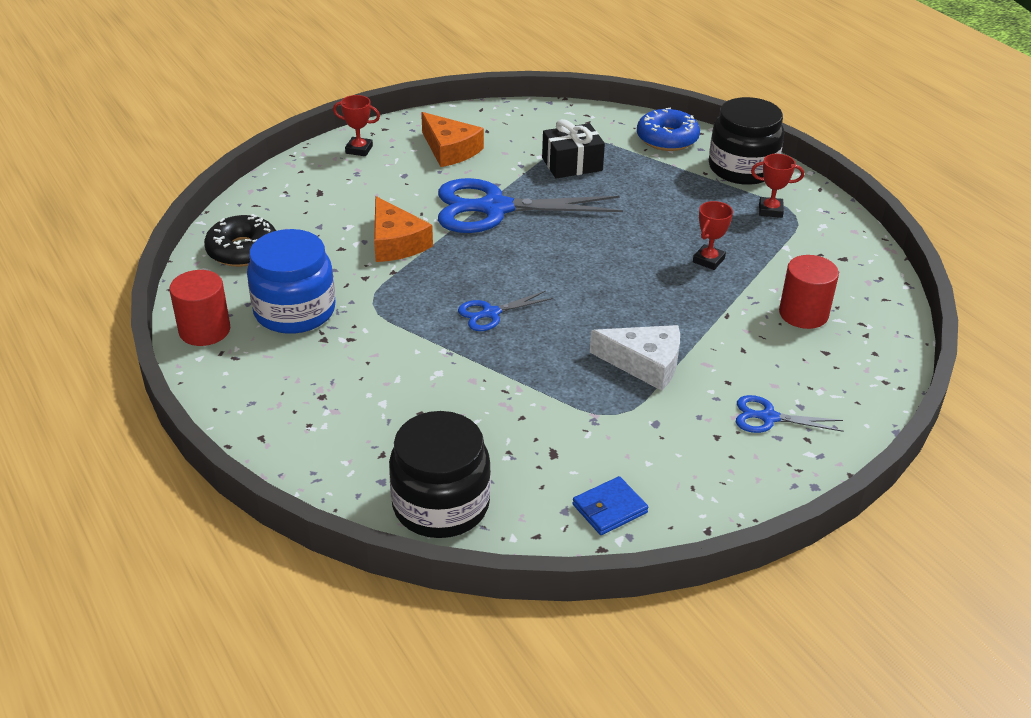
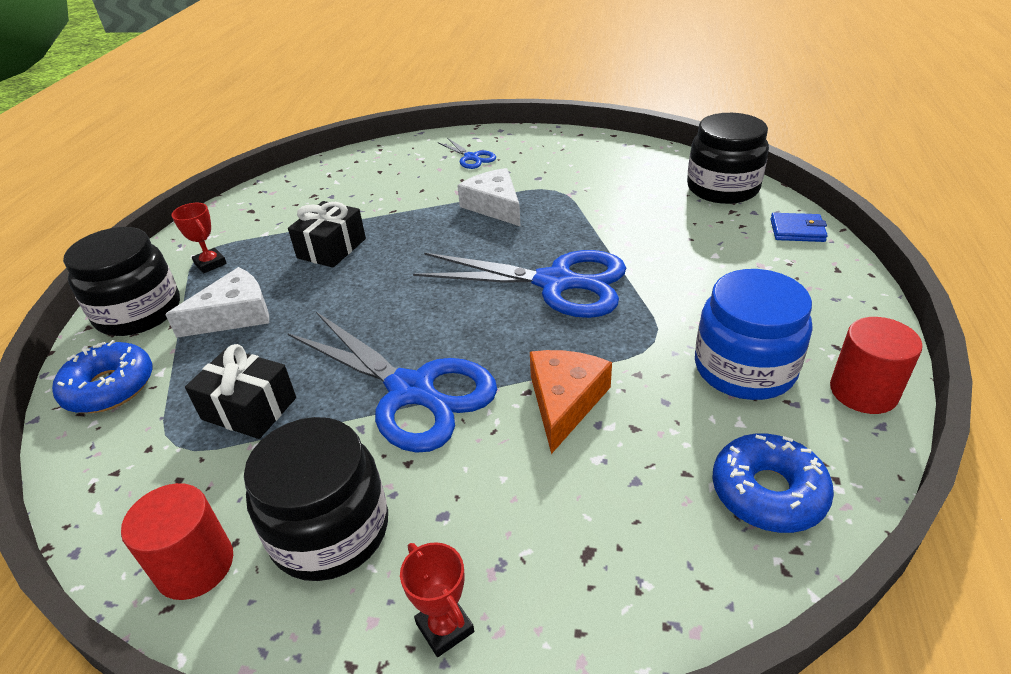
camera: 135 degrees left, 0 degrees up
black donut [204,214,276,267] -> blue donut [712,434,834,533]
orange cheese [421,112,484,167] -> black jar [244,417,388,581]
blue scissors [458,291,553,331] -> blue scissors [413,250,626,318], size x2.14
blue wallet [572,476,648,535] -> blue wallet moved to [770,213,828,242]
red trophy [693,201,733,270] -> black gift [288,201,366,268]
red cylinder [779,255,839,329] -> red cylinder moved to [121,483,233,600]
none -> white cheese [165,267,269,338]

